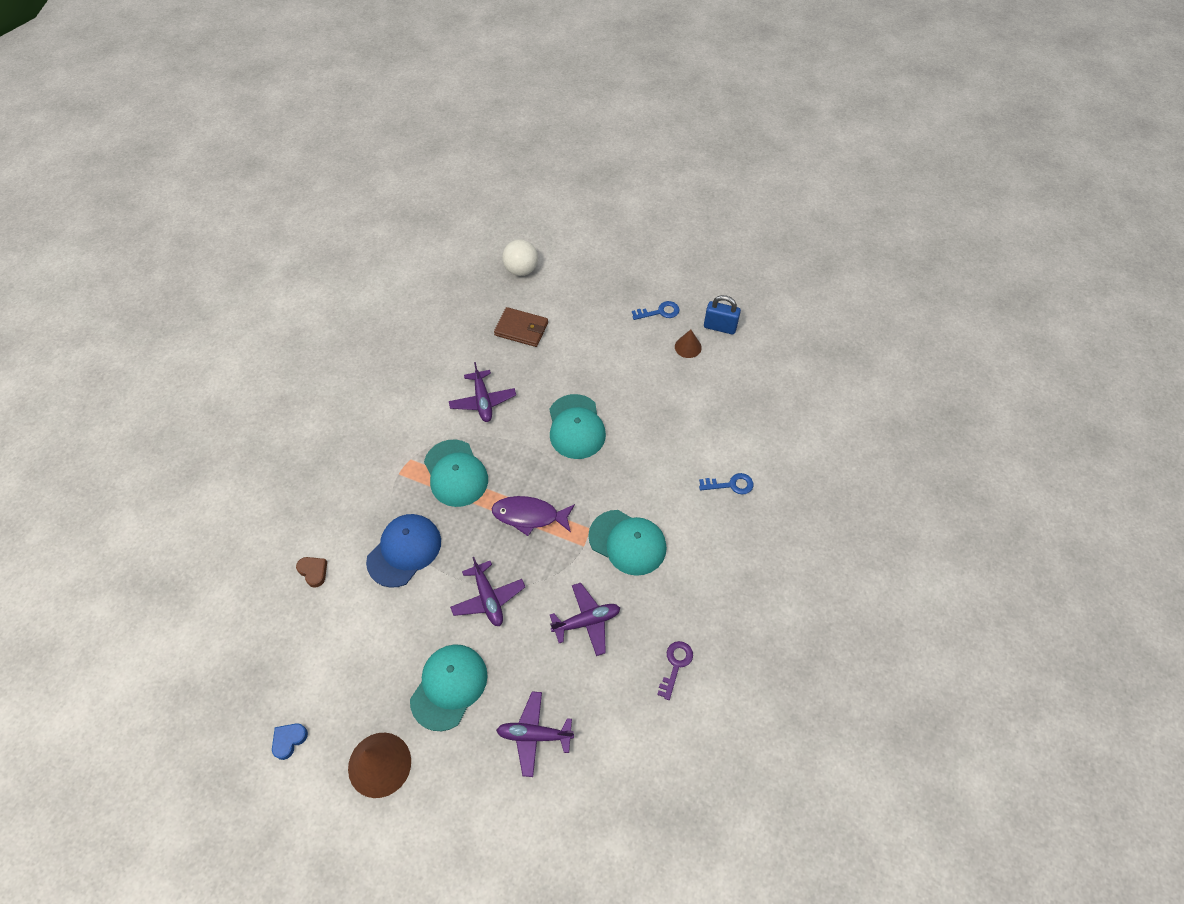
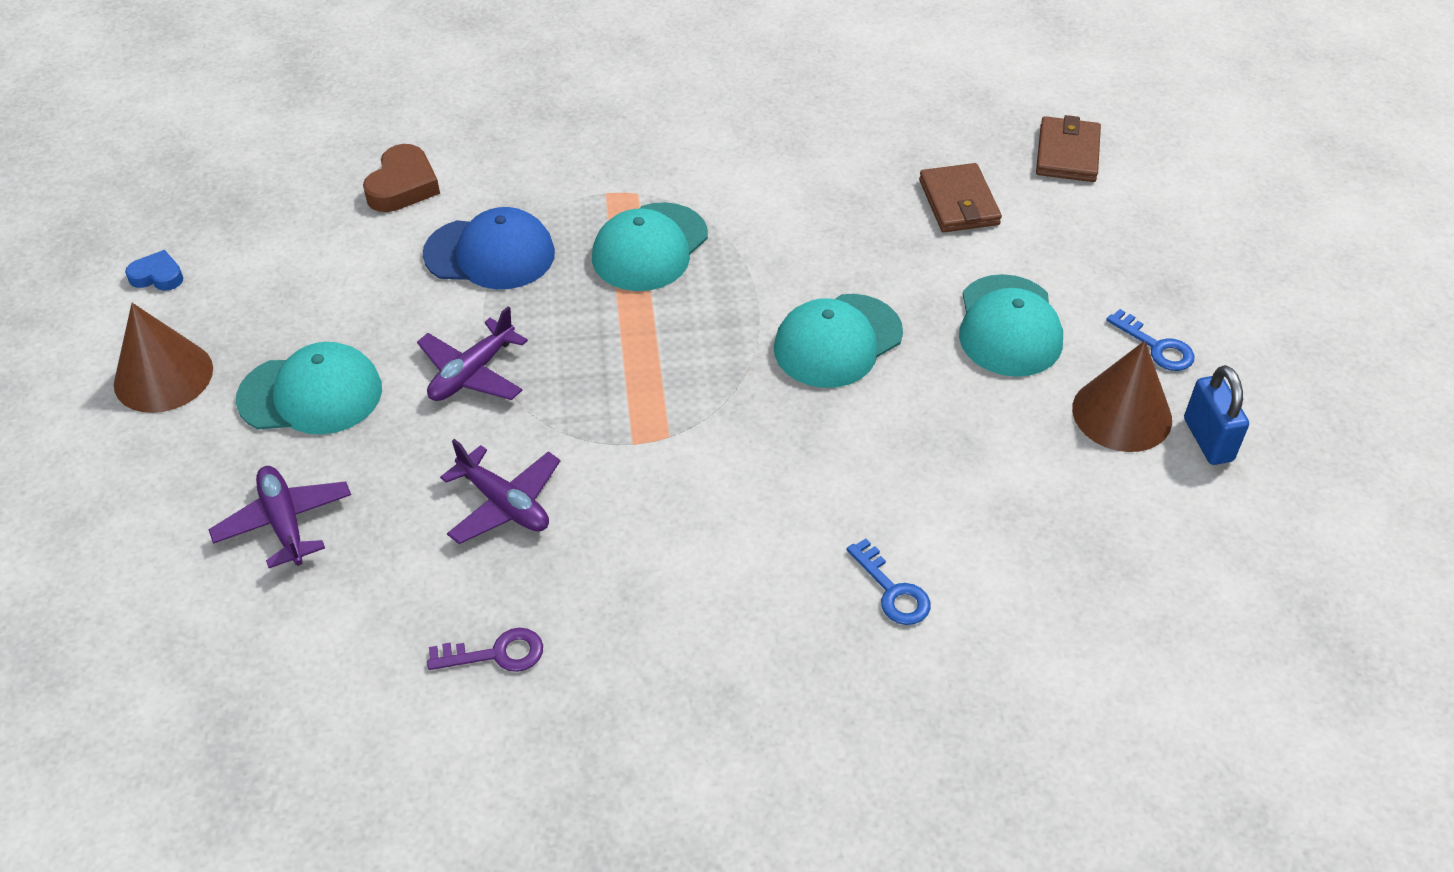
camera: 60 degrees right, 10 degrees down
brown heart [296,557,327,588] -> brown heart [363,144,440,212], size x1.62
purple plane [449,362,516,422] -> none
purple fish [492,496,575,536] -> none
white ball [502,239,538,276] -> brown wallet [1036,115,1101,182]
turquoise cap [588,510,667,576] -> turquoise cap moved to [959,274,1063,377]
brown cone [675,330,702,358] -> brown cone [1072,341,1172,452], size x1.79

